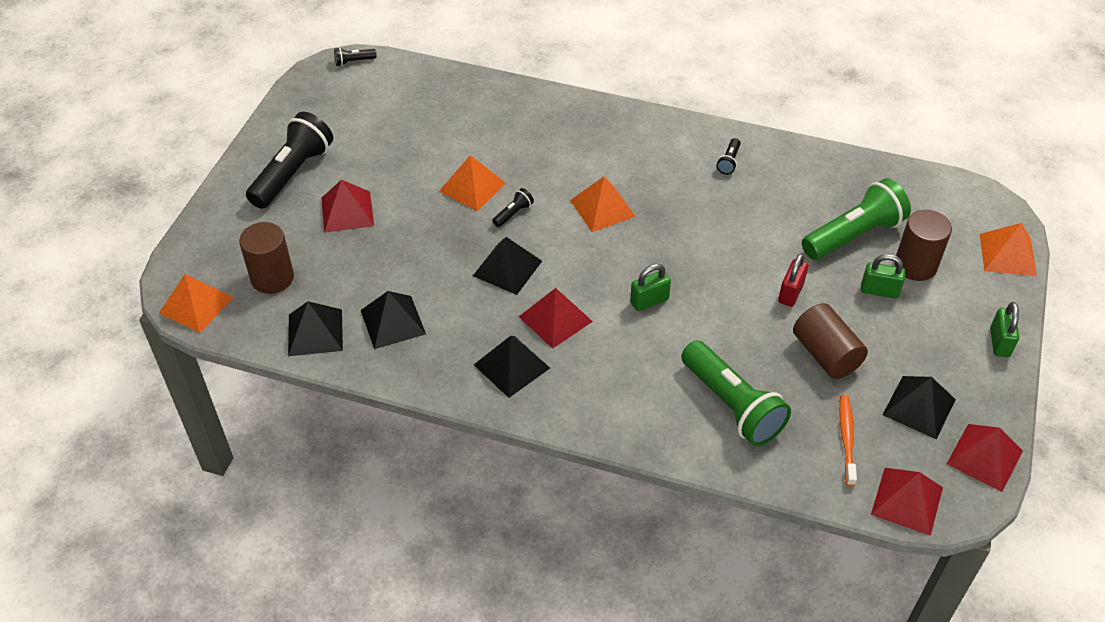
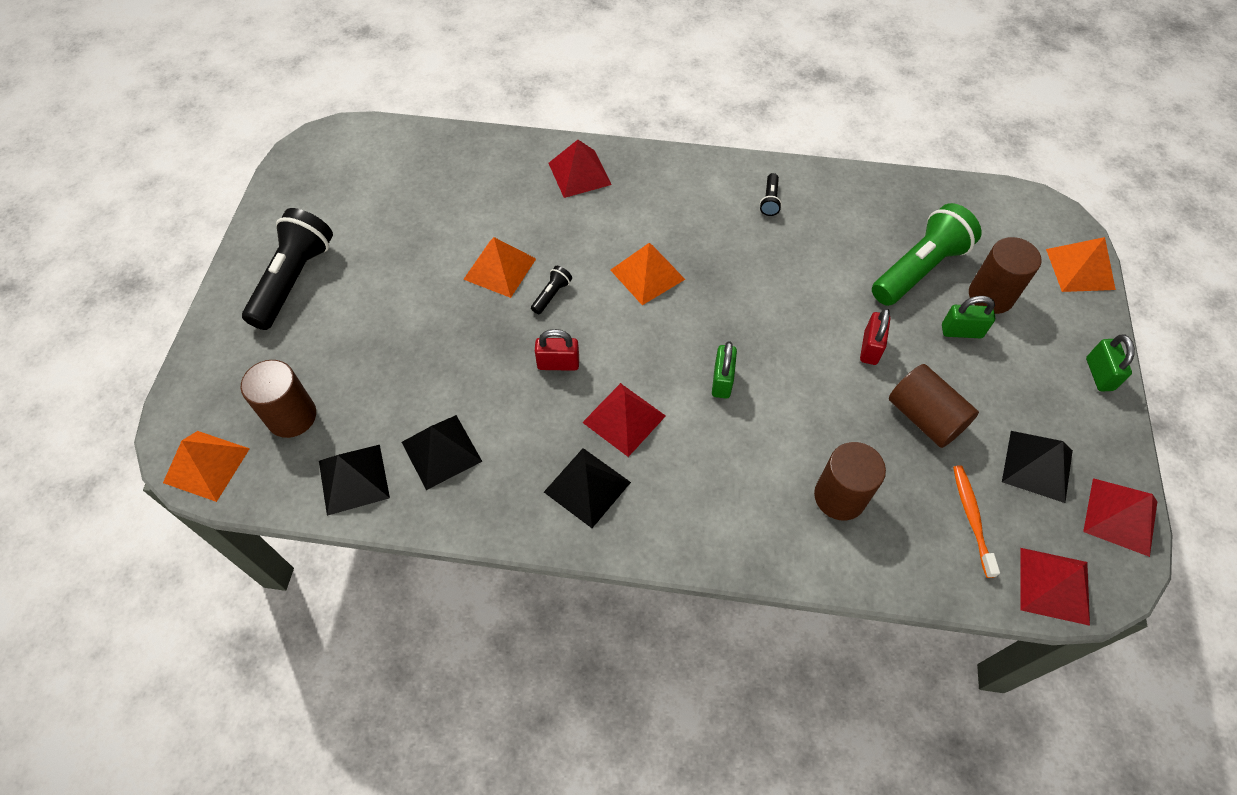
camera: 10 degrees left, 10 degrees up
red pyramid [321,180,374,233] -> red pyramid moved to [548,140,612,198]
black flashlight [334,47,377,66] -> none
black pyramid [473,237,542,295] -> red padlock [535,329,579,371]
green padlock [630,264,671,311] -> green padlock turned 45 degrees counterclockwise [712,341,737,399]
green flashlight [681,340,791,446] -> brown cylinder [814,442,886,520]

